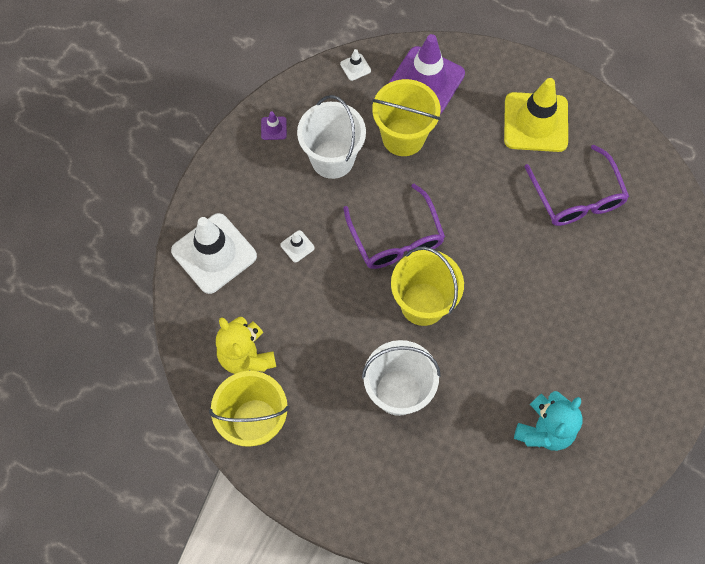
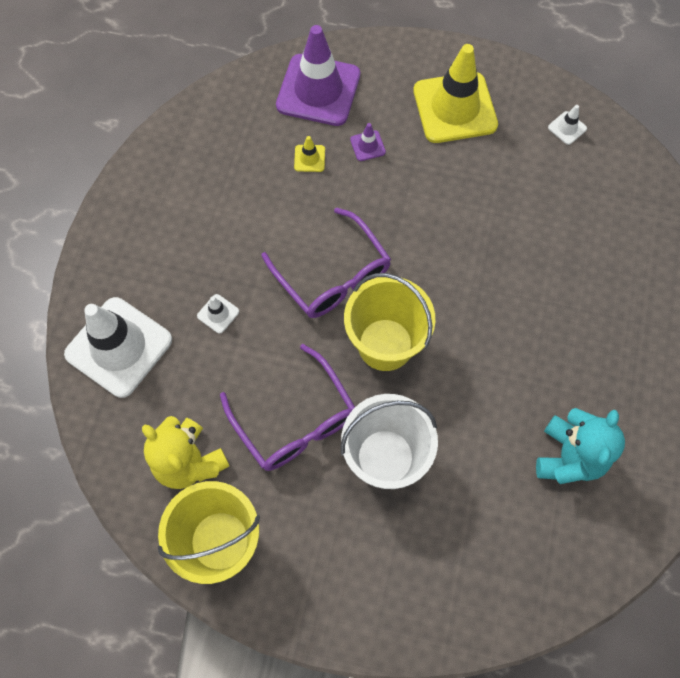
camera: 15 degrees left, 0 degrees up
purple traffic cone [261,111,287,140] -> purple traffic cone moved to [350,123,386,161]
white bucket [297,95,366,179] -> none
white traffic cone [340,49,371,81] -> white traffic cone moved to [548,105,587,145]
yellow bucket [372,79,441,156] -> yellow traffic cone [294,136,325,172]
purple glasses [525,145,629,226] -> purple glasses moved to [220,344,355,471]

